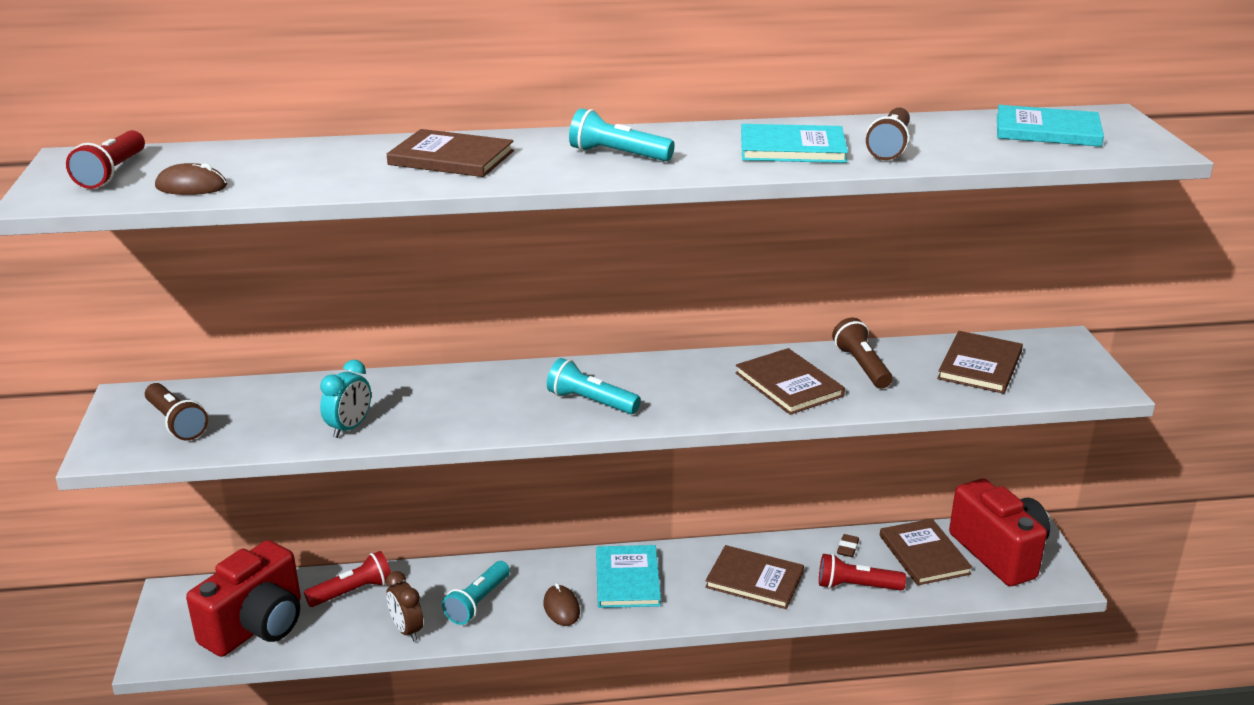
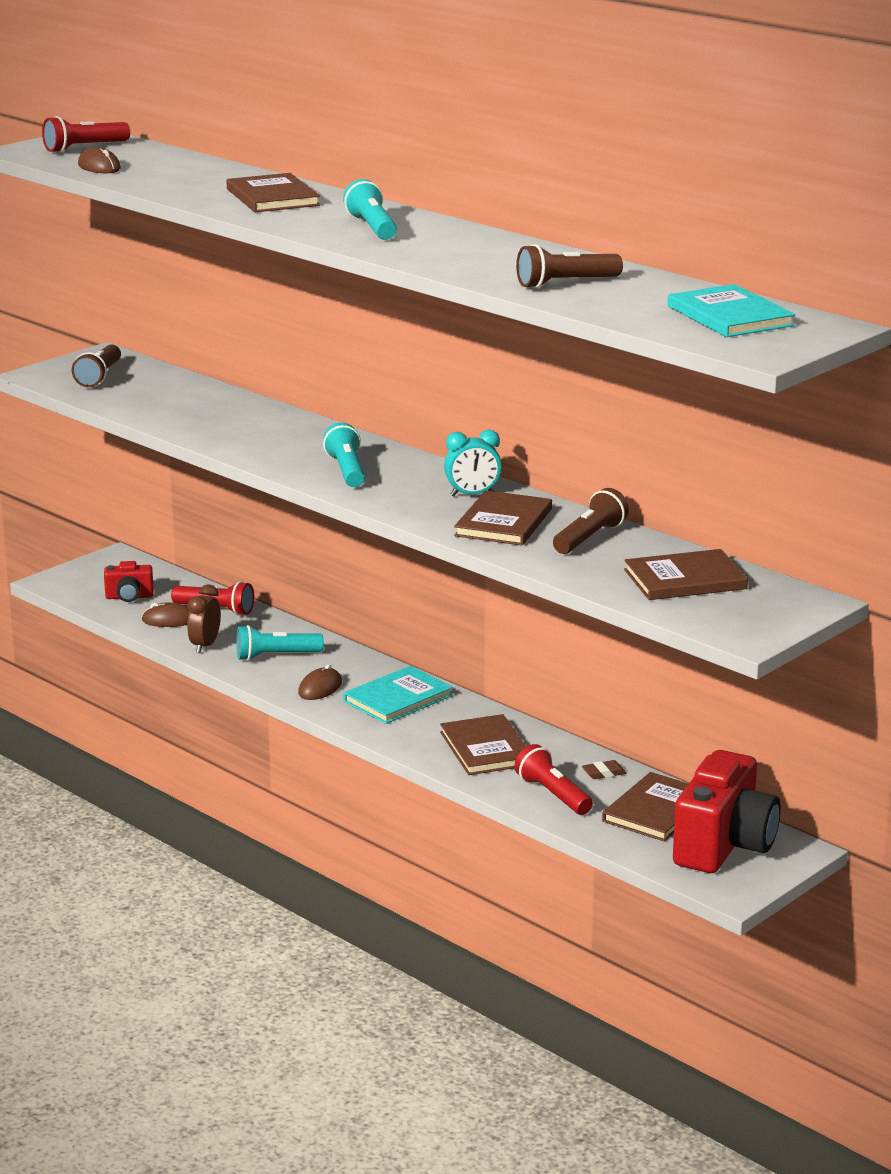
camera: 50 degrees right, 5 degrees down
red camera [186,540,301,657] -> red camera [104,561,154,602], size x0.48
turquoise clock [320,360,371,438] -> turquoise clock moved to [444,430,502,496]
turquoise book [741,124,848,163] -> none
none -> brown mouse [142,602,189,627]

